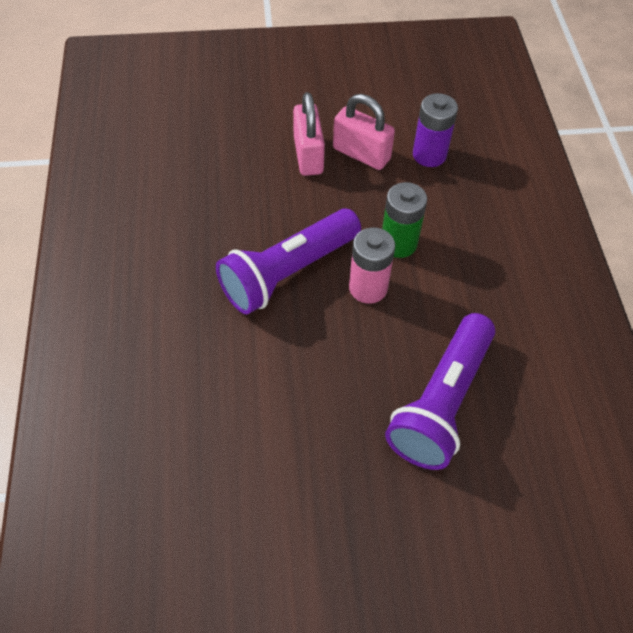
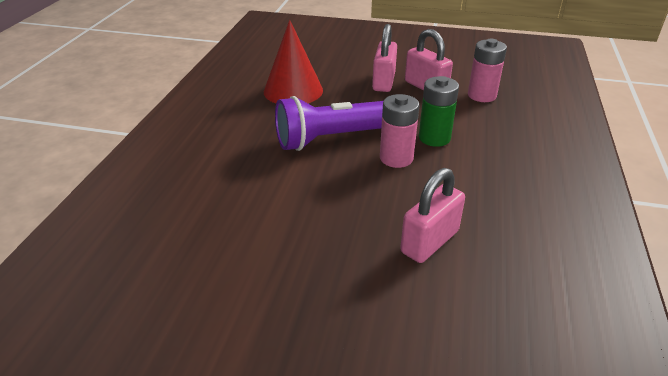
camera: 20 degrees right, 20 degrees down
purple flashlight [385,313,495,470] -> pink padlock [400,168,465,263]
purple battery [413,93,458,167] -> pink battery [468,39,507,102]
none -> red cone [264,20,323,103]

